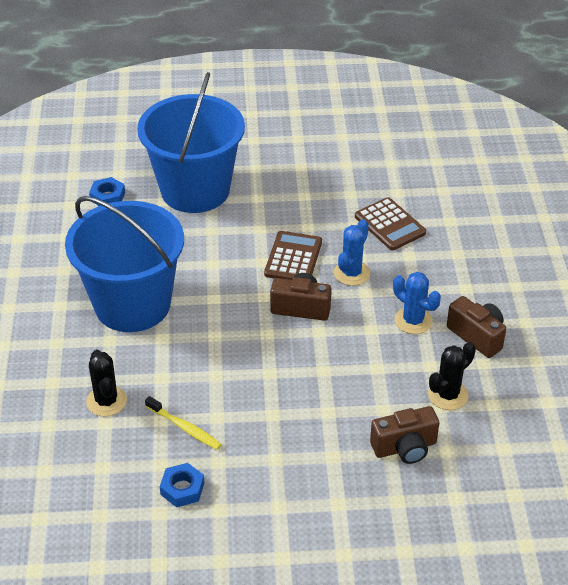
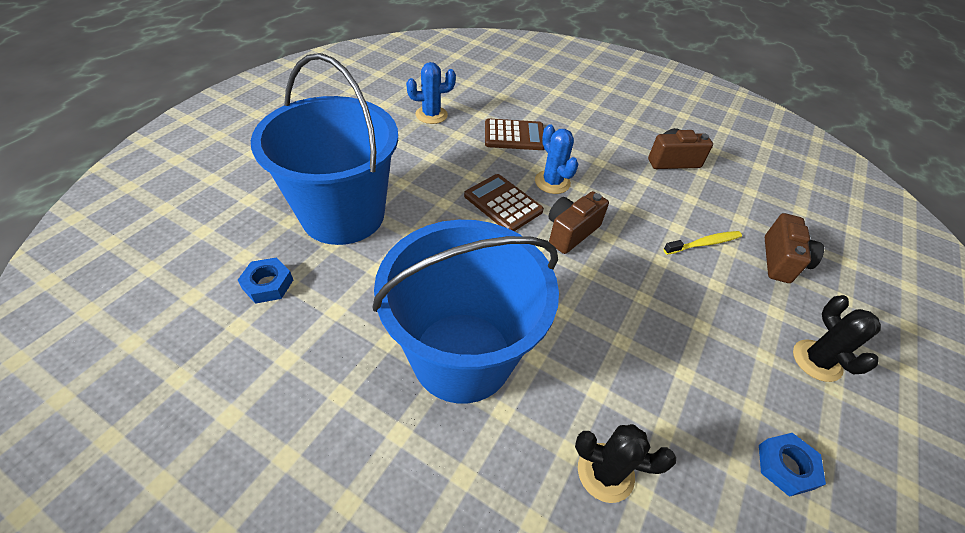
camera: 60 degrees left, 5 degrees up
yellow toothbrush [145,396,221,450] -> yellow toothbrush moved to [663,231,742,255]
blue cactus [393,272,441,334] -> blue cactus moved to [406,62,456,124]
black cactus [428,342,476,410] -> black cactus moved to [793,295,881,382]

